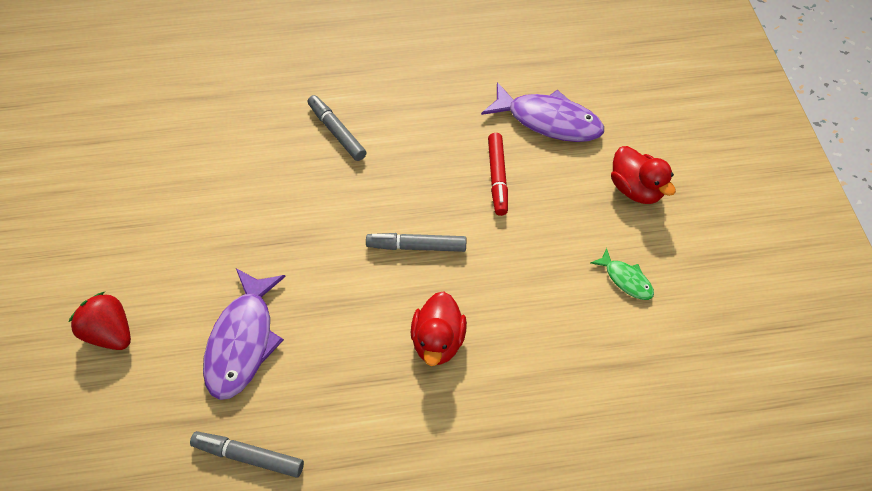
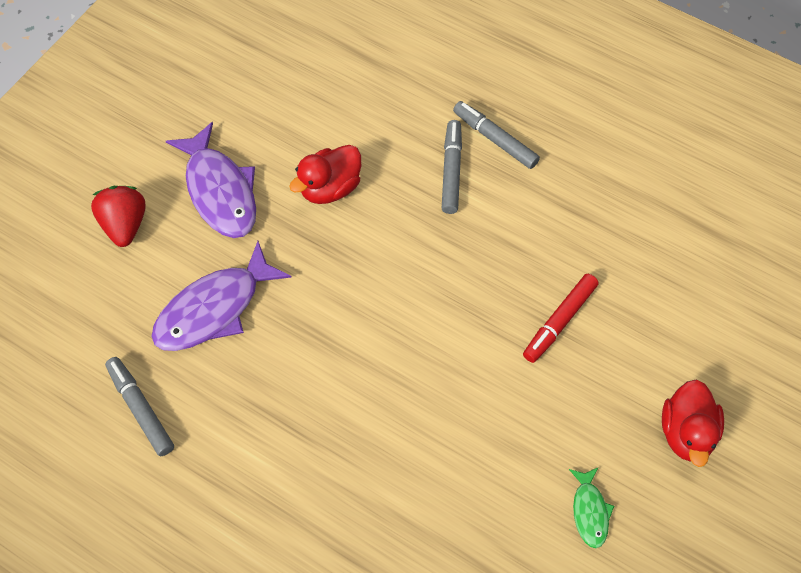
camera: 40 degrees right, 5 degrees up
grey marker [366,233,466,252] -> grey marker moved to [453,101,540,169]
red duck [411,291,467,366] -> red duck moved to [289,145,361,204]
purple fish [481,82,604,142] -> purple fish moved to [166,122,256,238]

